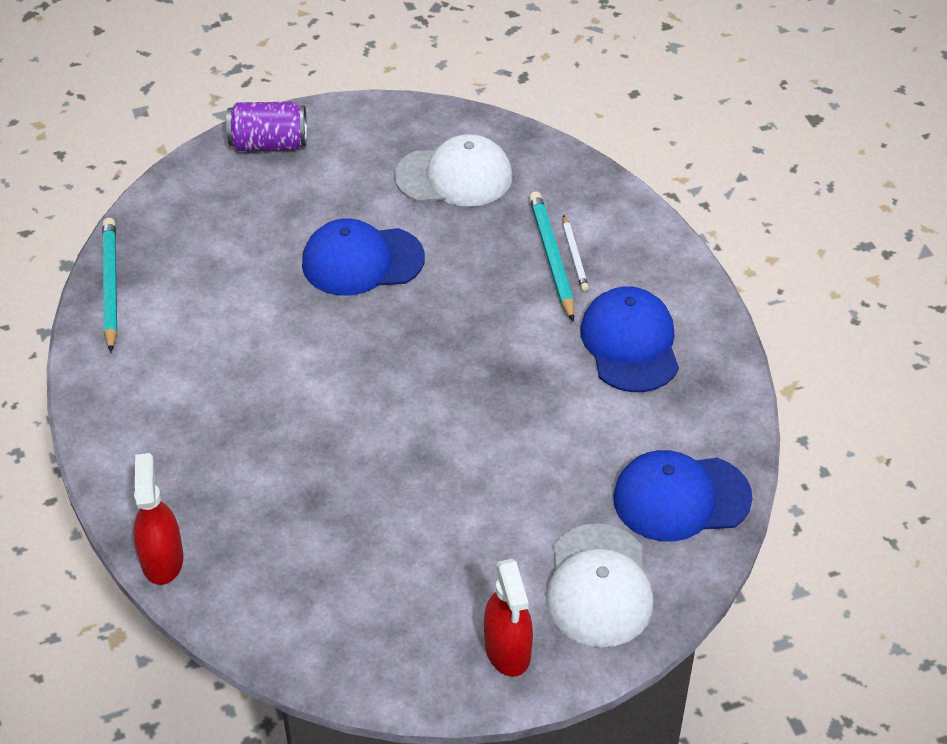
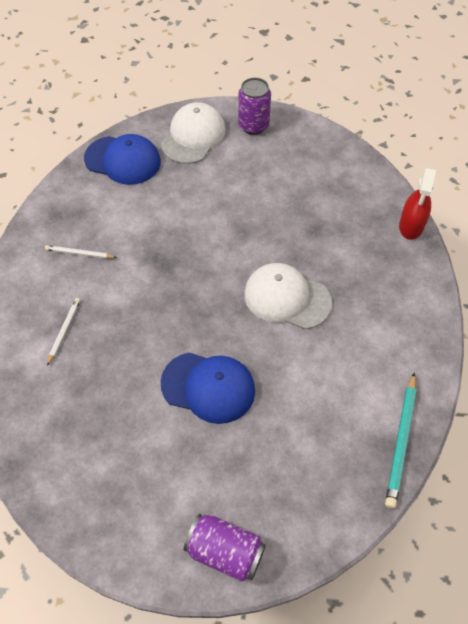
camera: 155 degrees left, 10 degrees up
white cap [395,134,512,207] -> white cap moved to [244,263,332,329]
red spray bottle [484,559,533,677] -> purple can [238,78,271,135]
turquoise pencil [529,191,574,322] -> none
blue cap [580,286,679,392] -> white pencil [45,245,117,259]

